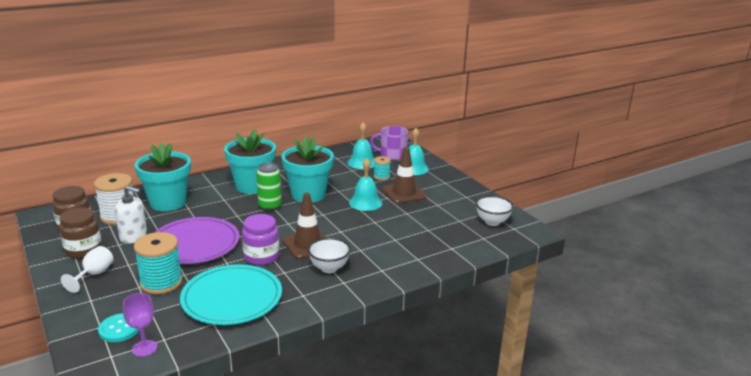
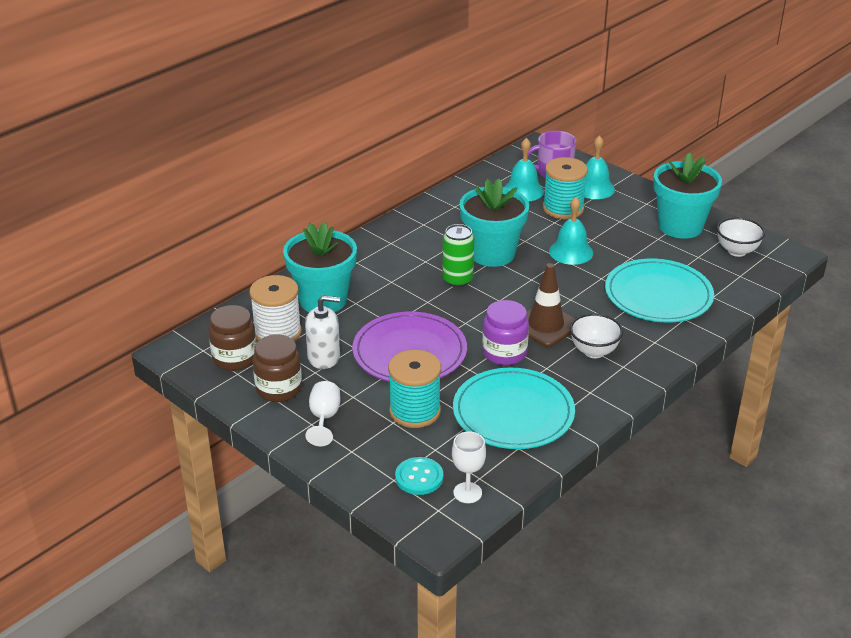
camera: 15 degrees left, 10 degrees up
purple goblet [123,293,158,357] -> white goblet [452,432,486,503]
turquoise flower pot [224,129,276,194] -> turquoise flower pot moved to [653,152,722,239]
turquoise spool [374,156,391,180] -> turquoise spool [543,157,588,219], size x1.86
brown traffic cone [382,147,427,204] -> none
none -> turquoise plate [605,259,714,322]

